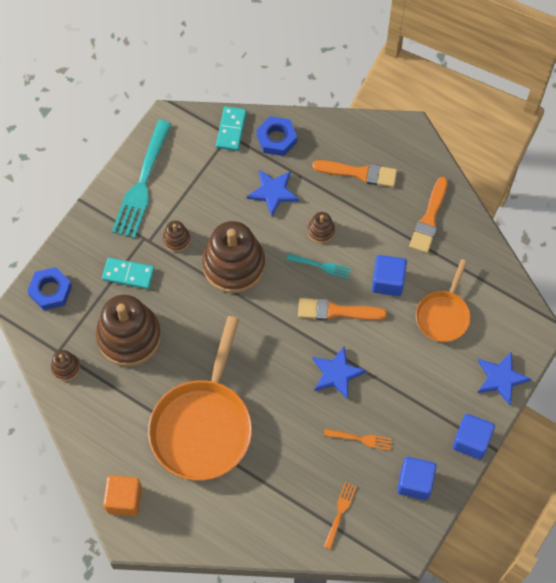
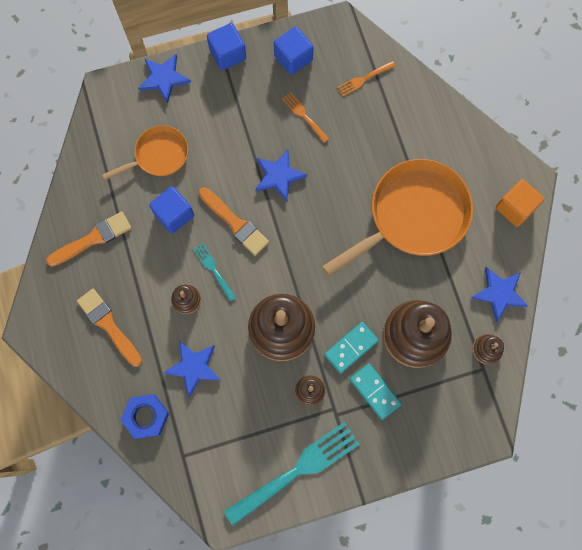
camera: 140 degrees left, 10 degrees up
blue nut [28,267,72,310] -> none
turquoise domino [216,106,247,151] -> turquoise domino moved to [324,322,379,373]
none -> blue star [471,267,528,322]

